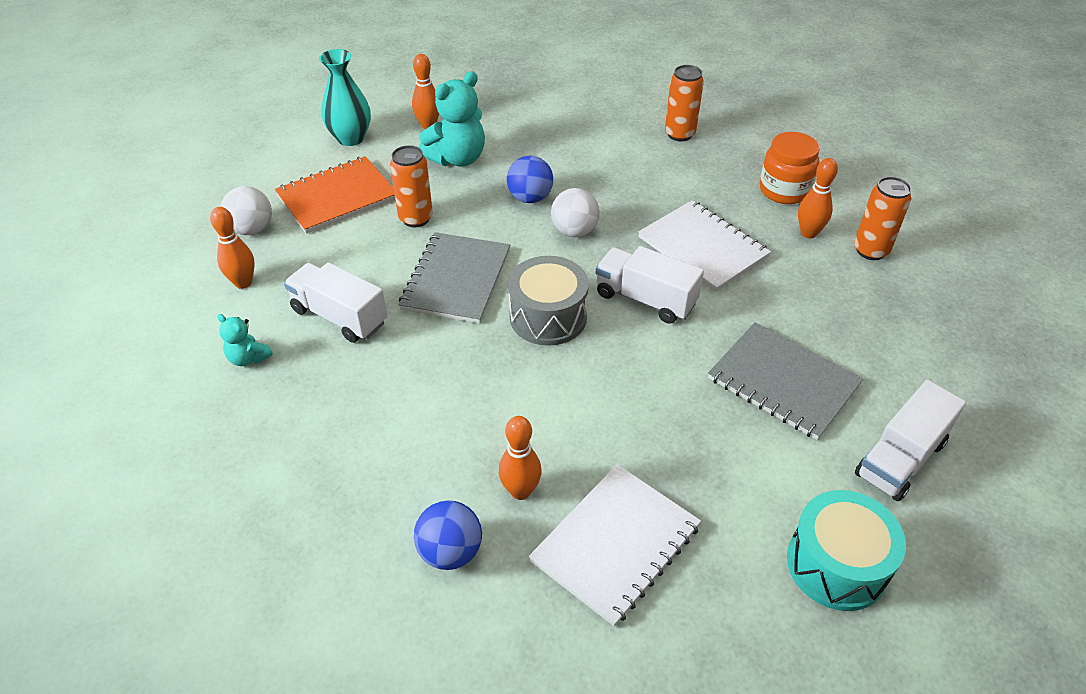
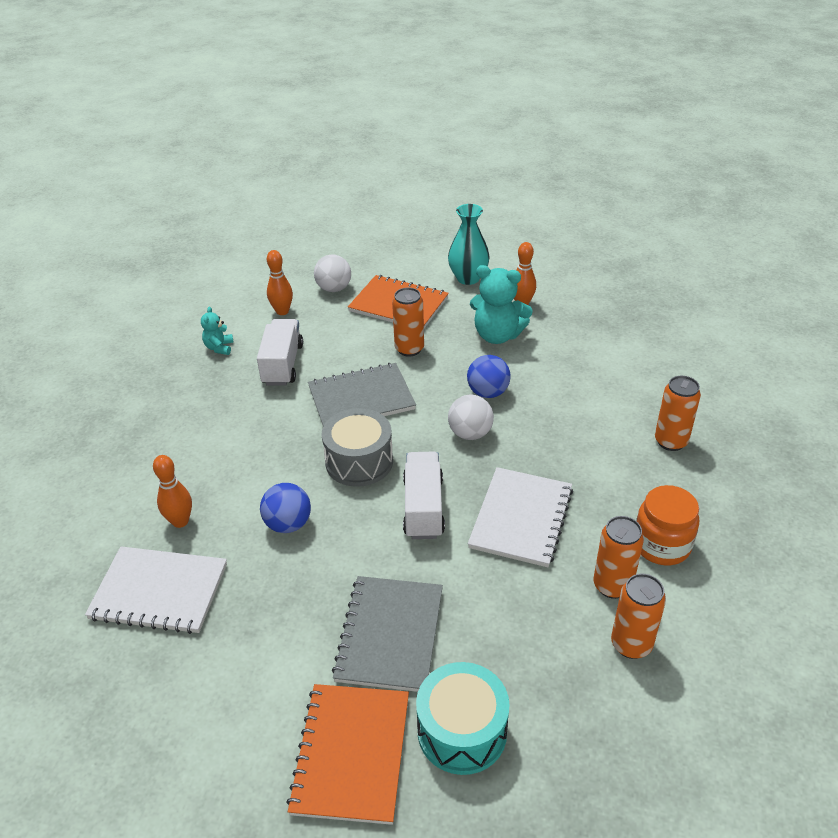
camera: 60 degrees right, 5 degrees down
blue ball [414,500,482,570] -> blue ball moved to [260,483,311,533]
turquoise drum [787,490,906,611] -> turquoise drum moved to [416,662,510,775]
orange bowling pin [798,158,838,238] -> orange can [593,516,644,599]
white truck [855,380,966,502] -> orange notebook [286,684,409,825]

